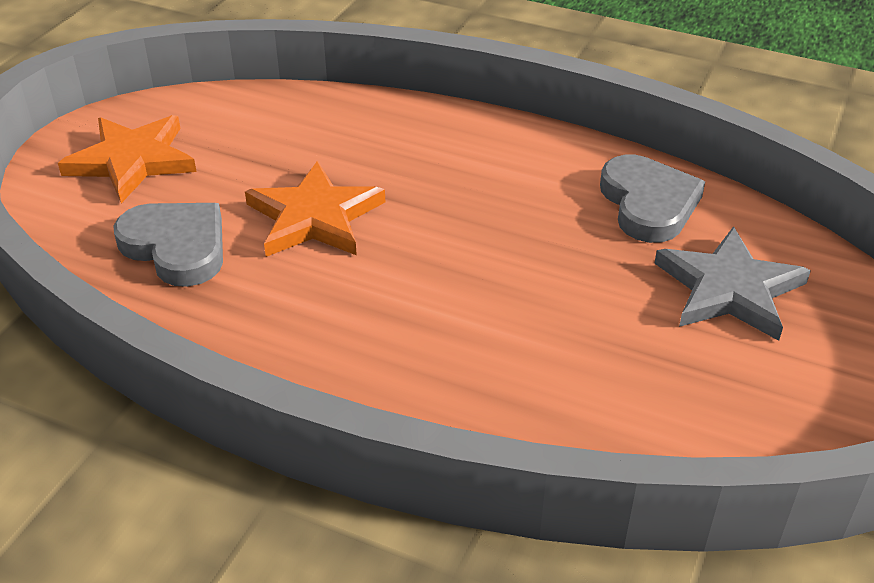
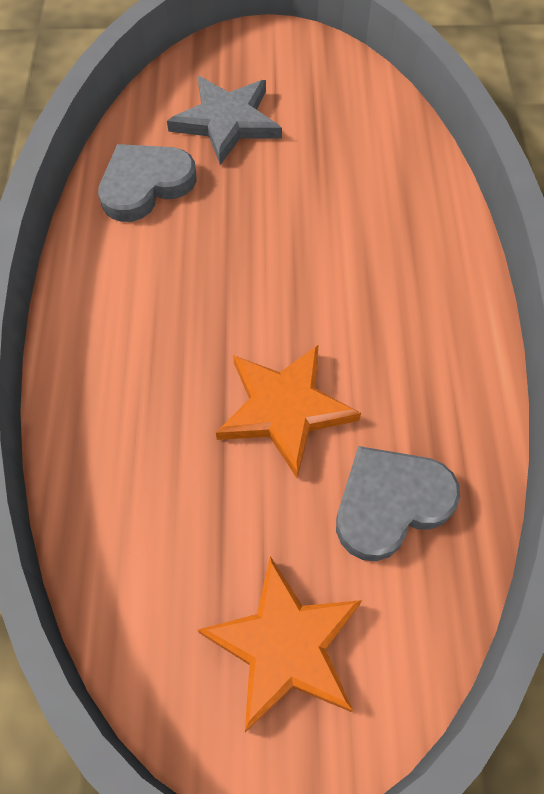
camera: 115 degrees left, 20 degrees up
grey heart [113,203,223,287] -> grey heart turned 45 degrees clockwise [336,446,460,561]

